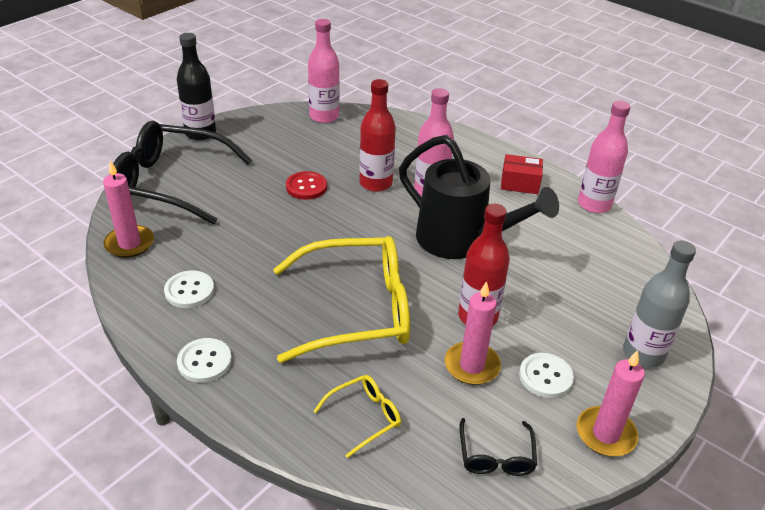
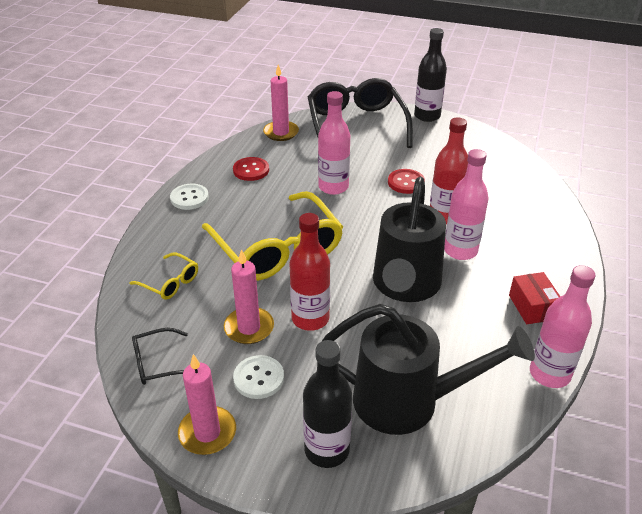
camera: 70 degrees right, 0 degrees up
white button [164,270,214,308] -> red button [233,157,269,181]
pink bottle [308,19,340,123] -> pink bottle moved to [318,91,350,195]
grey bottle [623,241,696,368] -> black bottle [303,340,352,468]
none -> black watering can [321,304,535,435]

